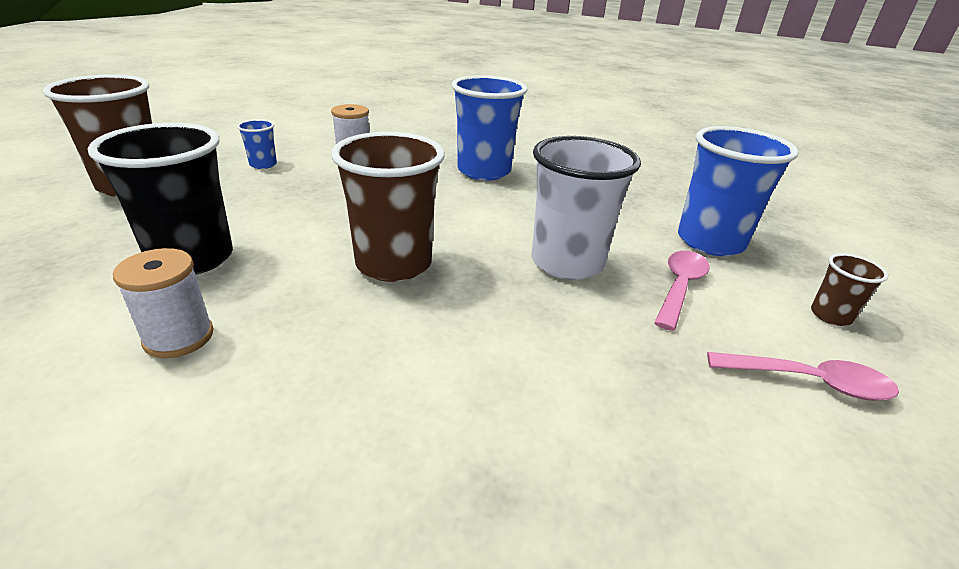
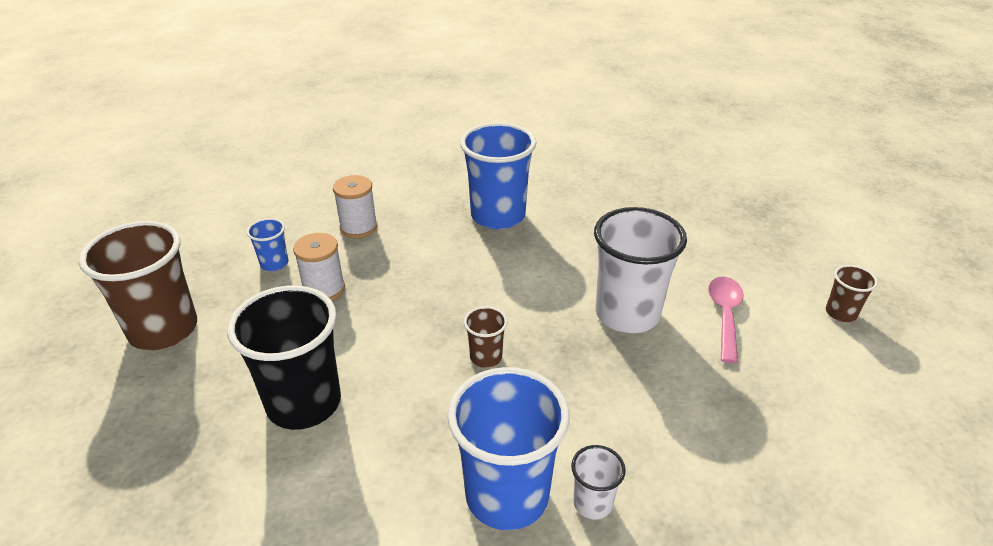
camera: 15 degrees left, 5 degrees up
white spool [113,248,214,358] -> white spool moved to [293,233,345,301]
brown cup [331,132,445,282] -> brown cup [464,306,508,368], size x0.47
blue cup [678,126,799,256] -> blue cup moved to [447,367,570,530]
pink spoon [707,352,899,401] -> none
none -> white cup [571,445,626,520]

